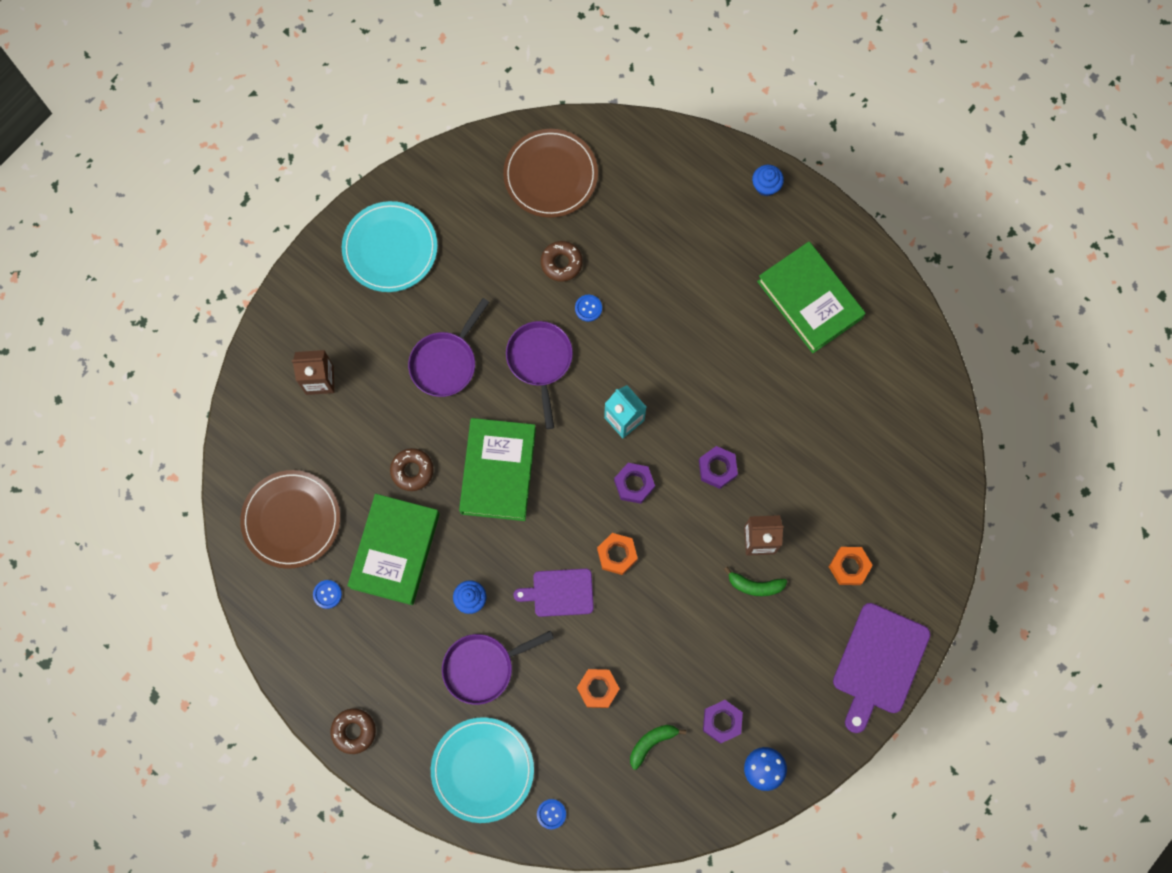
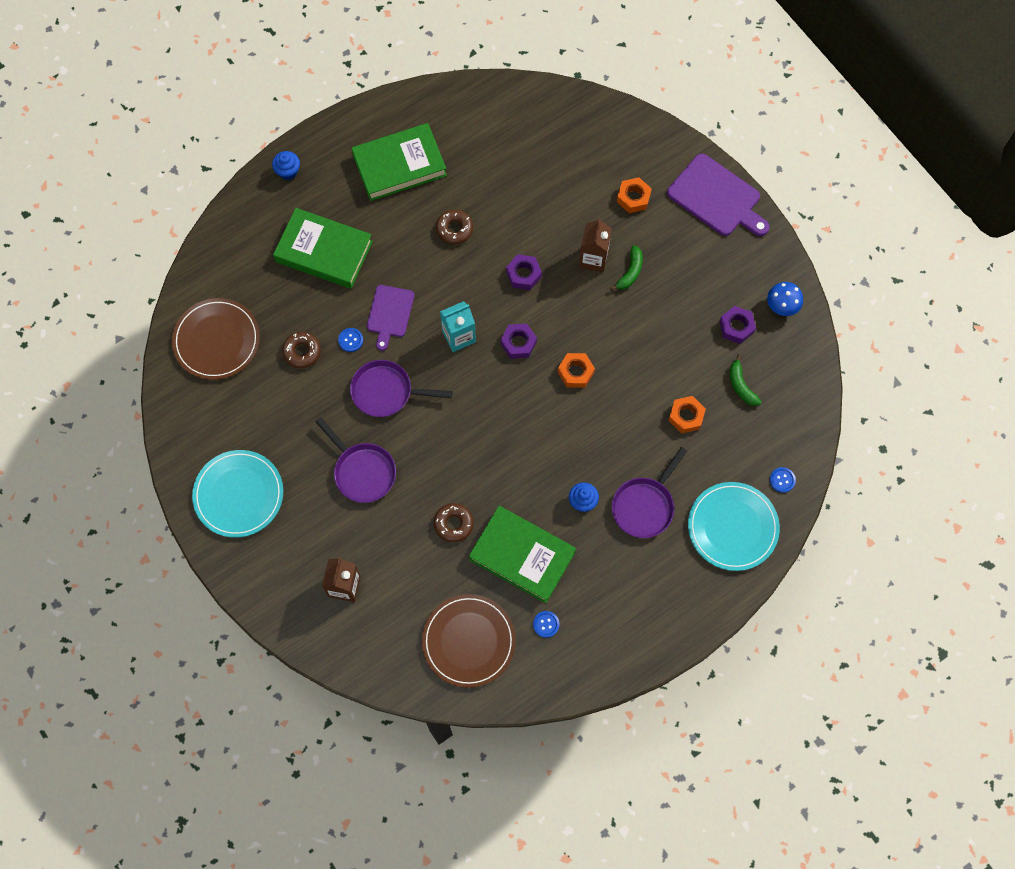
camera: 75 degrees left, 5 degrees down
brown donut [330,708,376,754] -> brown donut moved to [436,210,473,245]
purple pan [442,630,554,705] -> purple pan turned 45 degrees clockwise [612,447,687,538]
green book [459,418,536,521] -> green book moved to [273,208,373,289]
purple cutting board [513,569,594,617] -> purple cutting board moved to [367,285,414,351]

